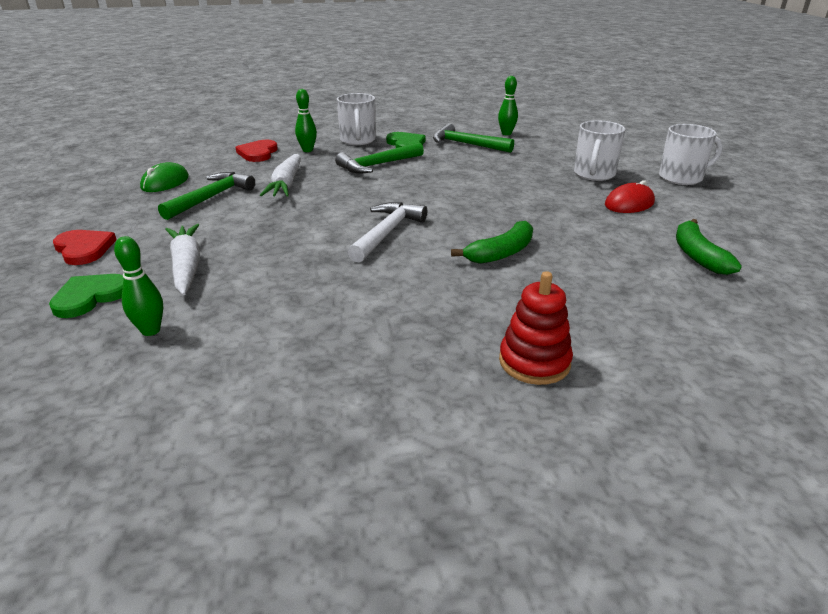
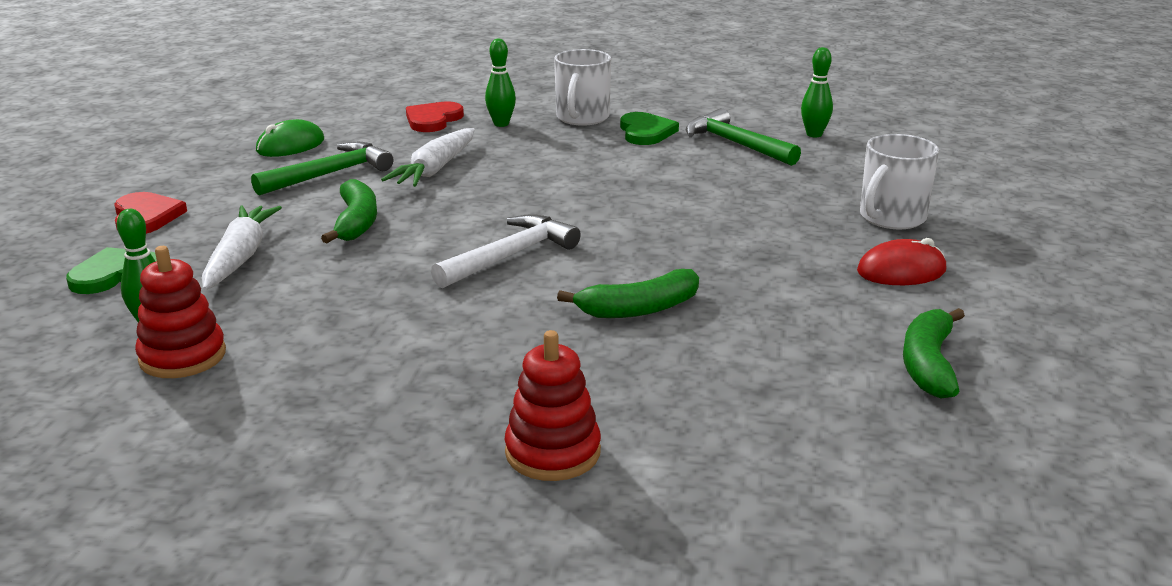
camera: 20 degrees right, 5 degrees down
green hammer [335,142,424,174] -> none
white mug [659,124,723,185] -> none
none -> red stacking toy [135,246,226,378]
none -> green banana [321,179,377,243]

